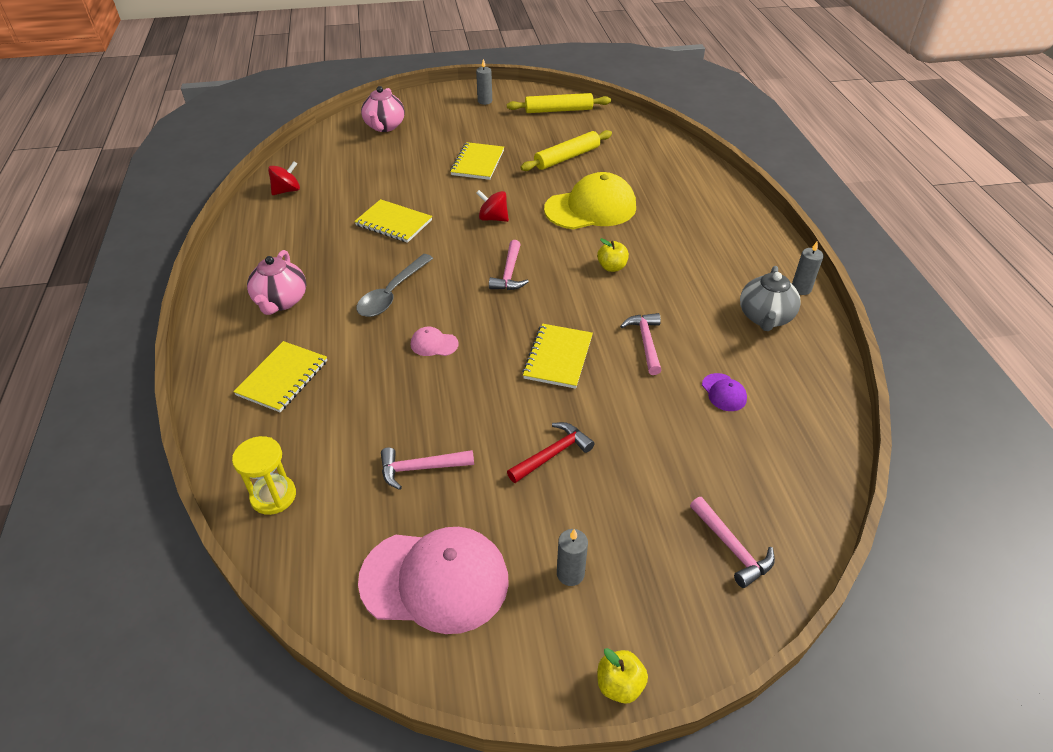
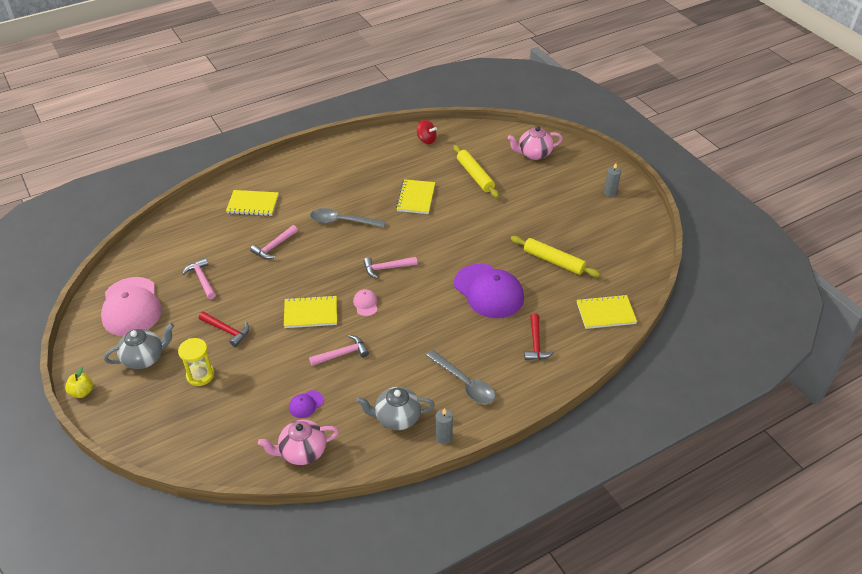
camera: 70 degrees right, 0 degrees up
yellow hourglass [232,436,296,515] -> yellow hourglass moved to [178,338,214,386]
pink teapot [247,250,306,315] -> pink teapot moved to [258,420,339,465]
pink cap [411,327,459,356] -> pink cap moved to [353,289,378,316]
yellow notebook [450,142,504,180] -> yellow notebook moved to [577,294,637,329]
red spinning top [476,190,509,222] -> none
yellow rolling pin [507,93,611,113] -> yellow rolling pin moved to [453,145,499,198]
yellow cap [544,172,636,229] -> purple cap [454,264,524,318]
grey candle [557,529,588,586] -> grey teapot [104,323,174,369]
yellow apple [597,238,629,272] -> none
pink hammer [690,497,775,588] -> pink hammer moved to [250,225,298,259]
none -> grey spoon [426,350,496,404]
none -> red hammer [524,313,555,360]

